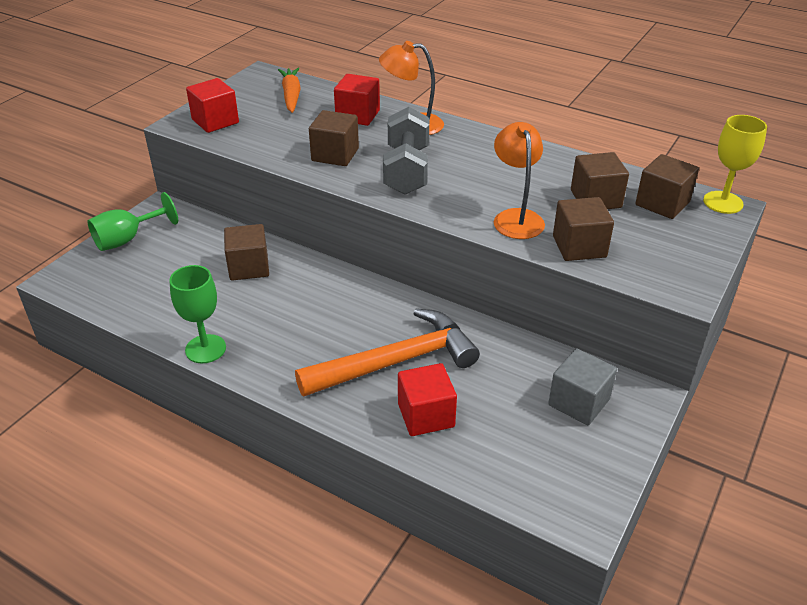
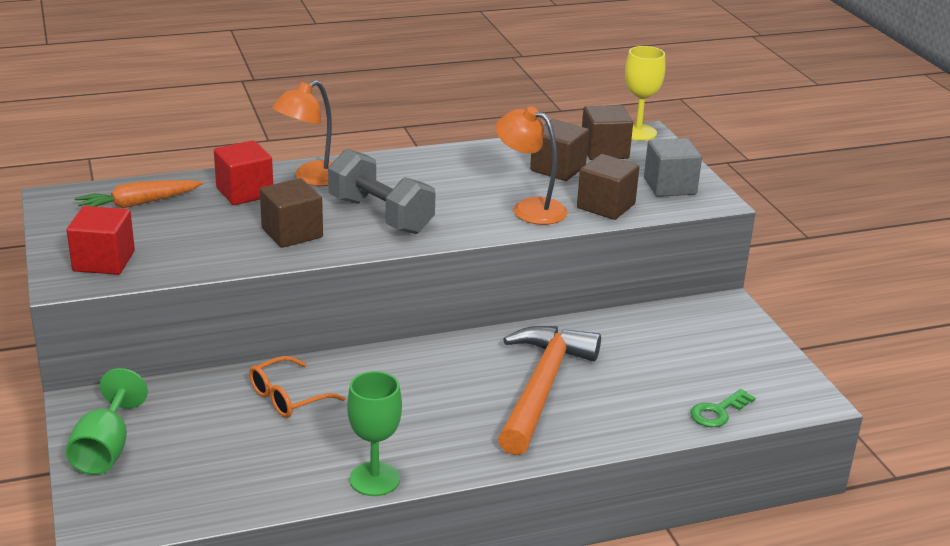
camera: 50 degrees left, 10 degrees down
brown cube [224,224,269,281] -> orange glasses [249,356,345,418]
orange carrot [278,68,301,113] -> orange carrot turned 60 degrees counterclockwise [74,180,203,209]
red cube [398,363,457,436] -> none
grey cube [548,348,617,425] -> grey cube moved to [644,138,702,197]
none -> green key [690,389,755,427]

